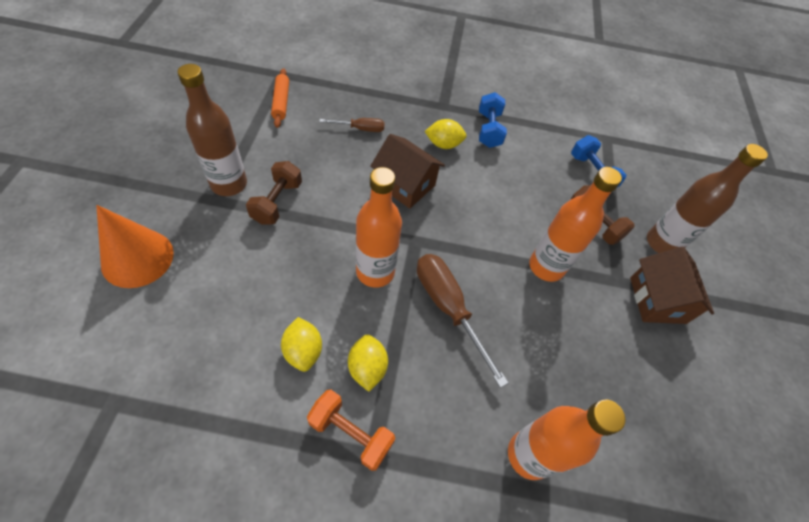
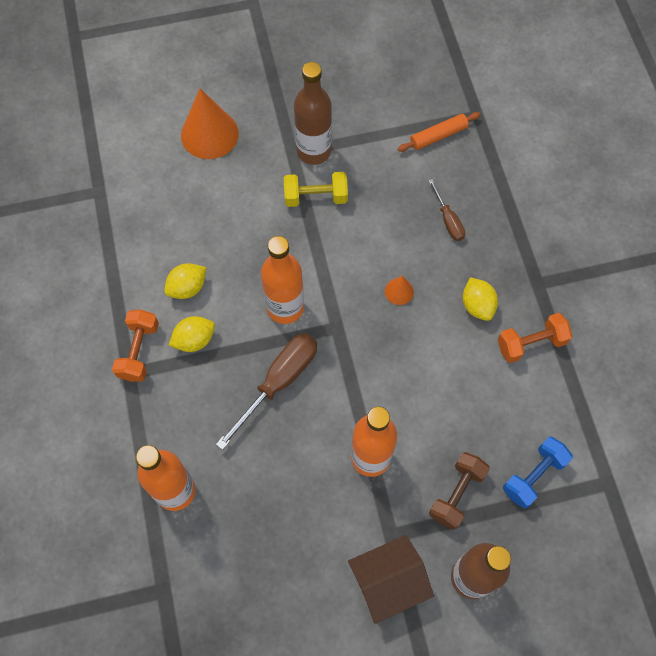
camera: 75 degrees right, 10 degrees up
brown dumbbell [246,161,302,225] -> yellow dumbbell [284,172,348,207]
brown house [370,134,445,209] -> orange cone [385,276,414,305]
blue dumbbell [479,92,507,148] -> orange dumbbell [498,313,572,363]

